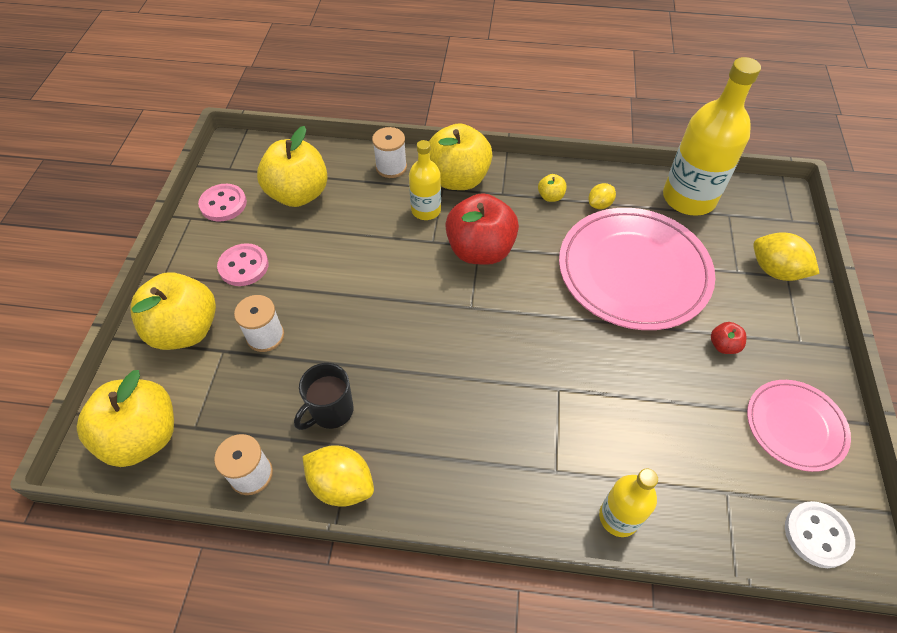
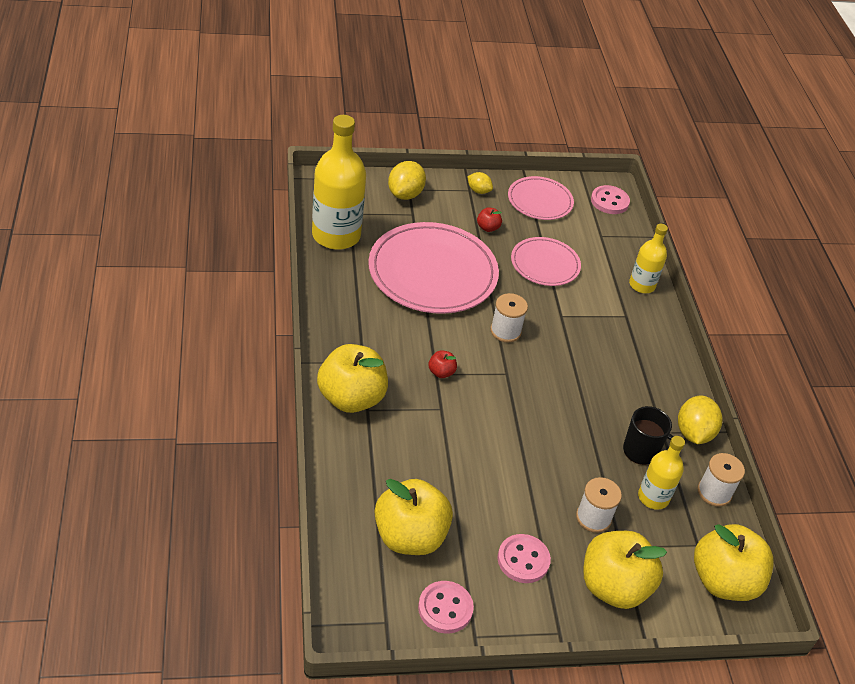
camera: 110 degrees left, 10 degrees down
white spool [372,127,407,178] -> white spool moved to [490,293,528,342]
yellow bottle [409,140,441,220] -> yellow bottle moved to [638,436,685,510]
red apple [445,193,519,265] -> red apple [429,350,457,378], size x0.42
yellow apple [538,174,566,202] -> none
yellow lemon [589,183,616,209] -> yellow lemon moved to [467,172,493,194]
white button [785,501,855,568] -> pink button [591,185,630,214]
none -> pink plate [511,237,581,286]

